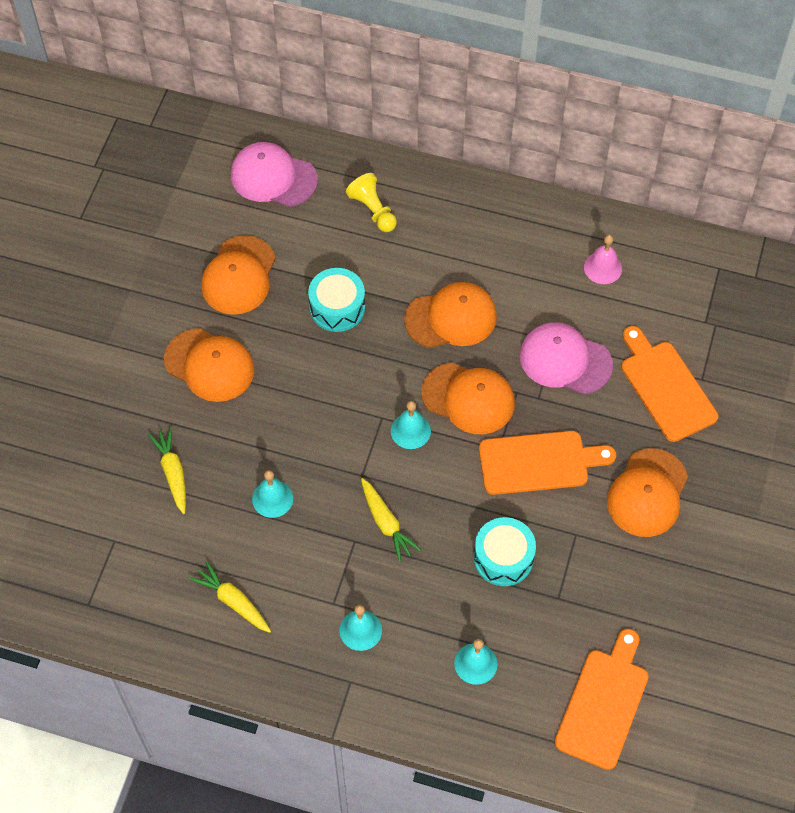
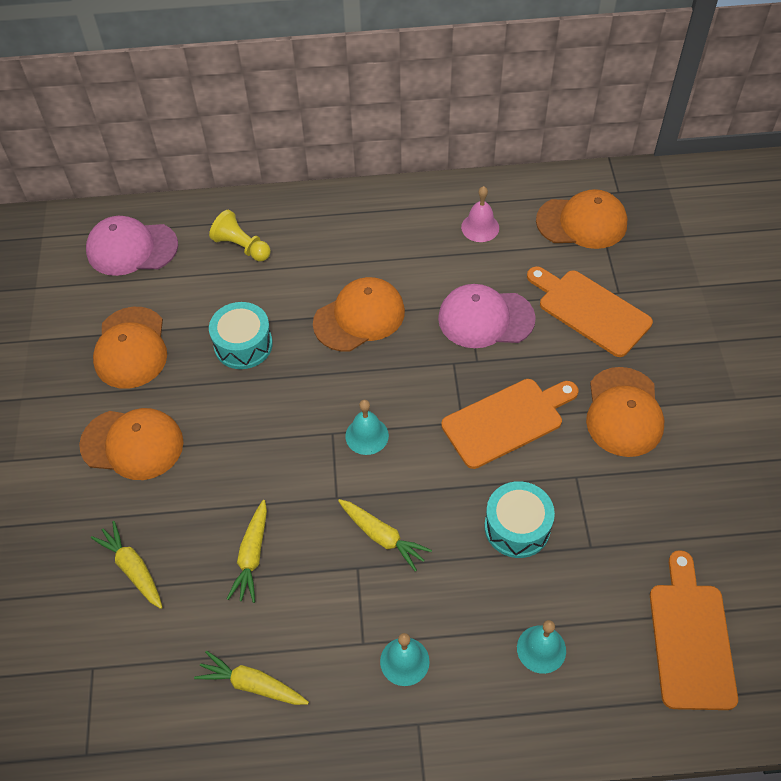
camera: 20 degrees left, 5 degrees down
turquoise bell [252,470,293,518] -> yellow carrot [227,500,267,603]
orange cap [422,362,515,434] -> orange cap moved to [536,189,627,249]

